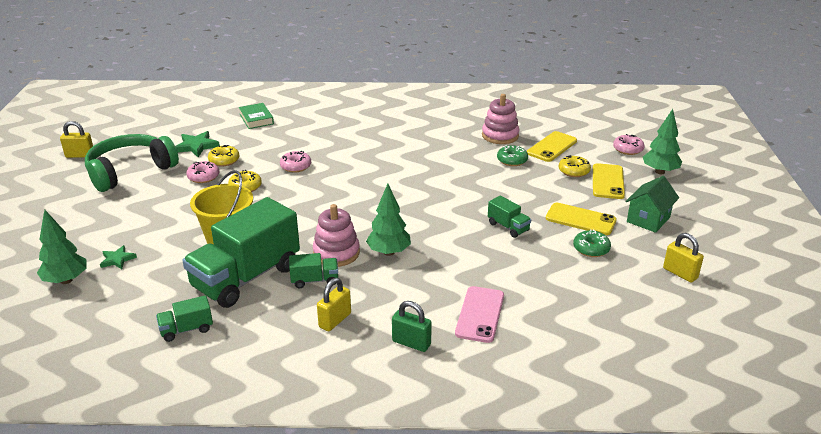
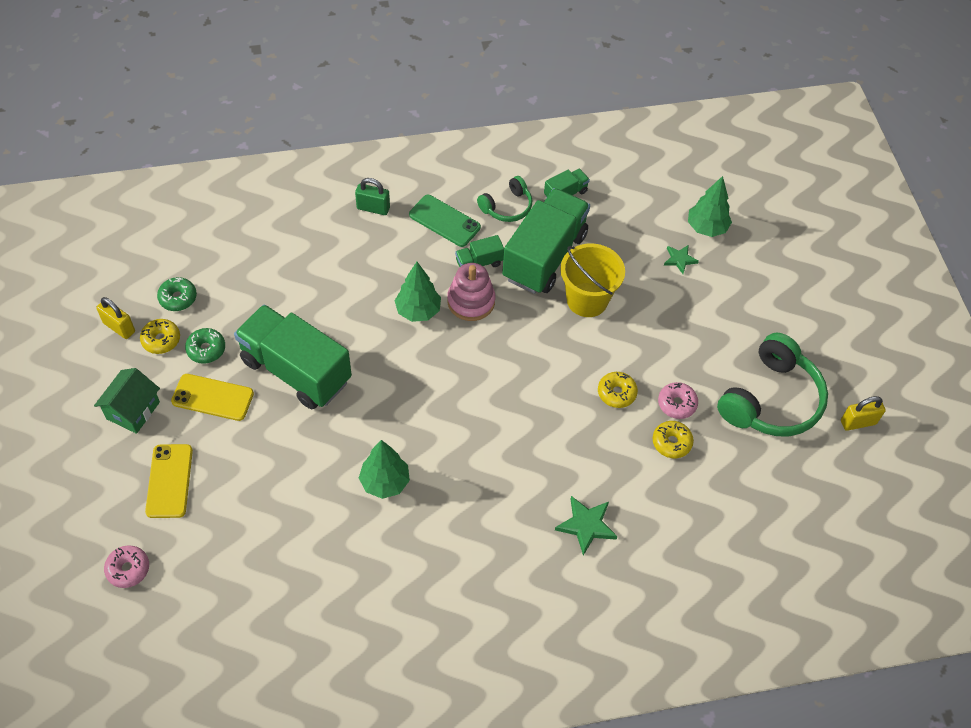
camera: 165 degrees right, 25 degrees up
green star [175,131,220,157] -> green star moved to [555,496,618,556]
green book [239,103,274,129] -> none
pink donut [280,151,311,173] -> none
yellow padlock [317,278,351,331] -> green phone [409,195,481,247]
pink phone [455,286,504,343] -> none
pink stacking toy [482,94,519,144] -> none
green truck [488,196,531,238] -> green truck [234,304,352,409], size x2.32
green donut [497,145,528,166] -> green donut moved to [157,277,197,311]
yellow phone [527,131,577,162] -> none
yellow donut [559,155,591,177] -> yellow donut moved to [140,319,180,354]
green tree [643,109,682,174] -> green tree moved to [359,440,410,499]
none -> green headphones [477,176,532,222]

